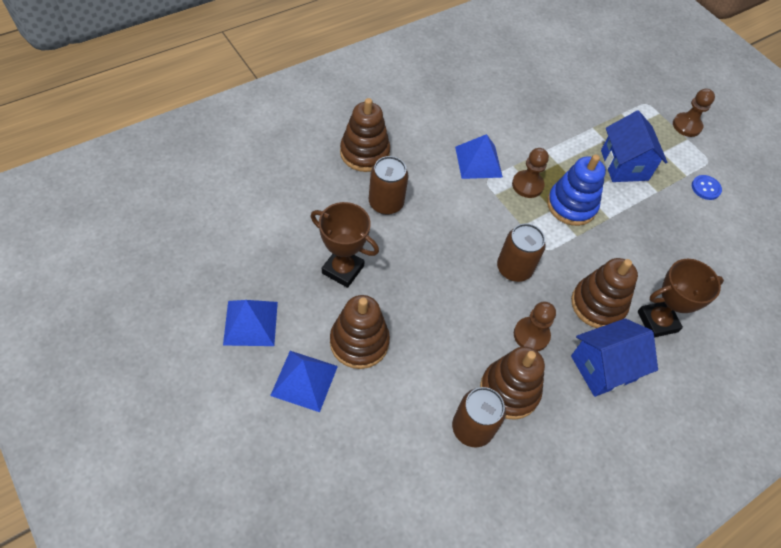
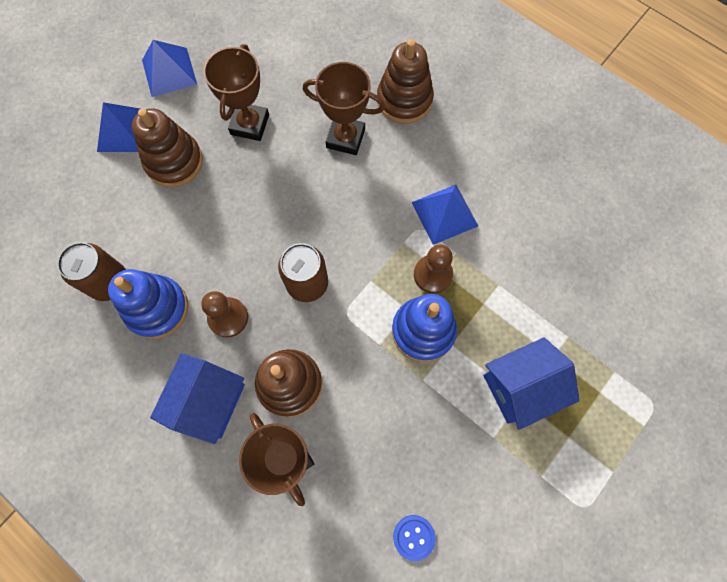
camera: 80 degrees right, 15 degrees up
brown can [369,156,408,215] -> brown trophy [303,62,385,155]
brown stacking toy [480,346,545,420] -> blue stacking toy [108,269,188,339]
blue house [571,318,658,397] -> blue house turned 60 degrees clockwise [150,353,245,444]
brown pawn [673,89,715,137] -> none
blue button [692,175,722,200] -> blue button moved to [393,515,436,561]

